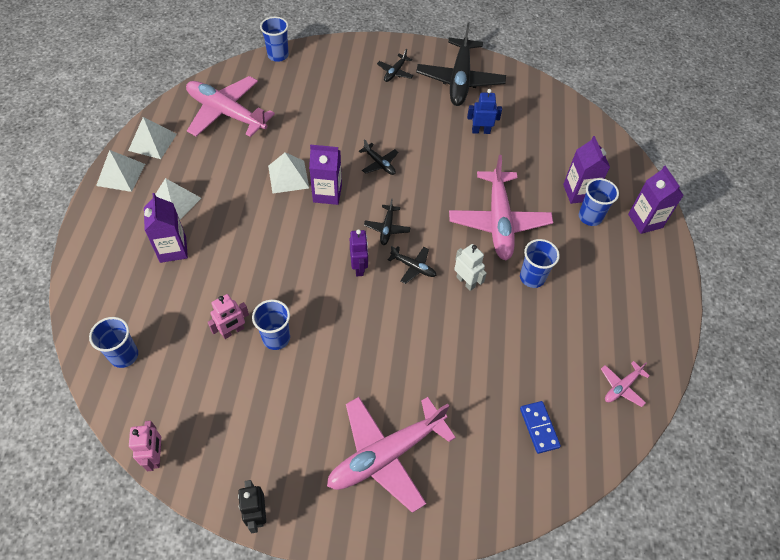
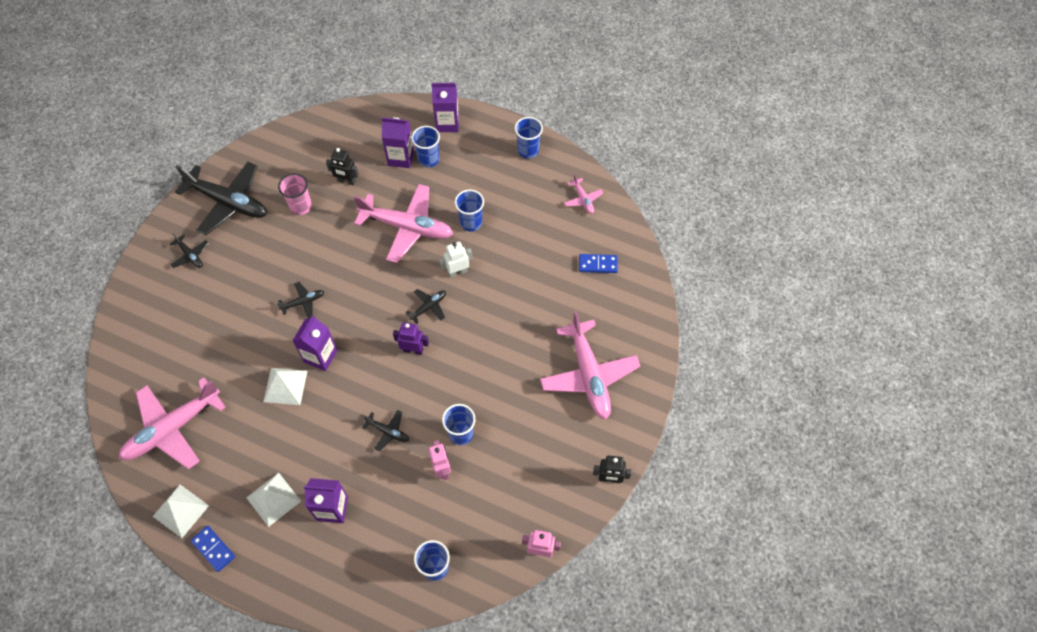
camera: 70 degrees left, 5 degrees up
white pyramid [96,150,145,192] -> blue domino [191,526,235,572]
blue cup [260,17,289,62] -> blue cup moved to [514,117,543,159]
black plane [364,198,411,245] -> black plane moved to [362,410,409,452]
blue robot [467,89,502,134] -> pink cup [278,173,312,215]
none -> black robot [326,148,359,186]

